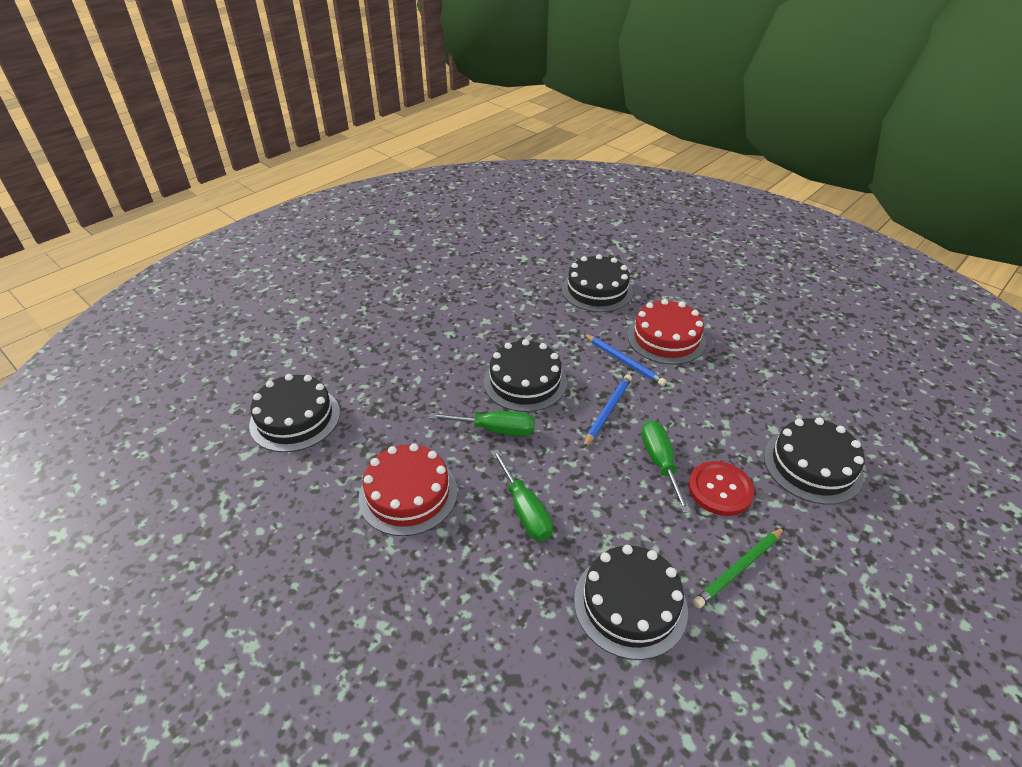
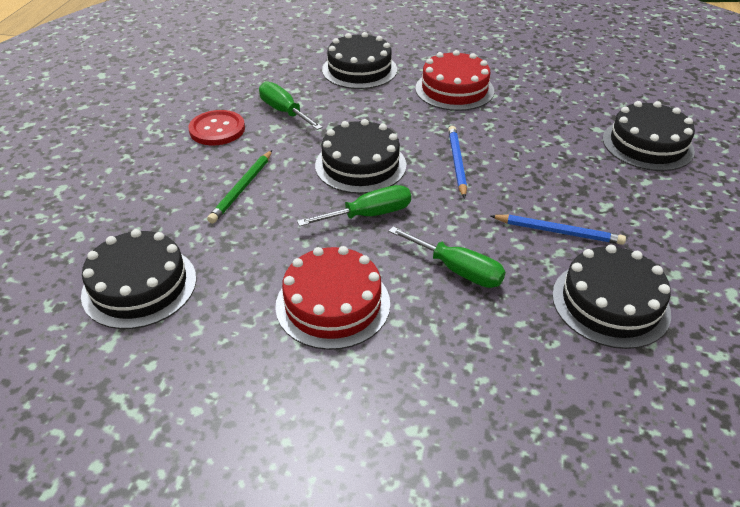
camera: 30 degrees left, 0 degrees up
blue pencil [583,333,667,386] -> blue pencil moved to [491,215,626,245]
green screwdriver [641,420,691,513] -> green screwdriver moved to [259,81,323,130]
red button [688,461,754,516] -> red button moved to [188,110,245,145]
green pencil [693,527,785,608] -> green pencil moved to [207,150,272,223]

